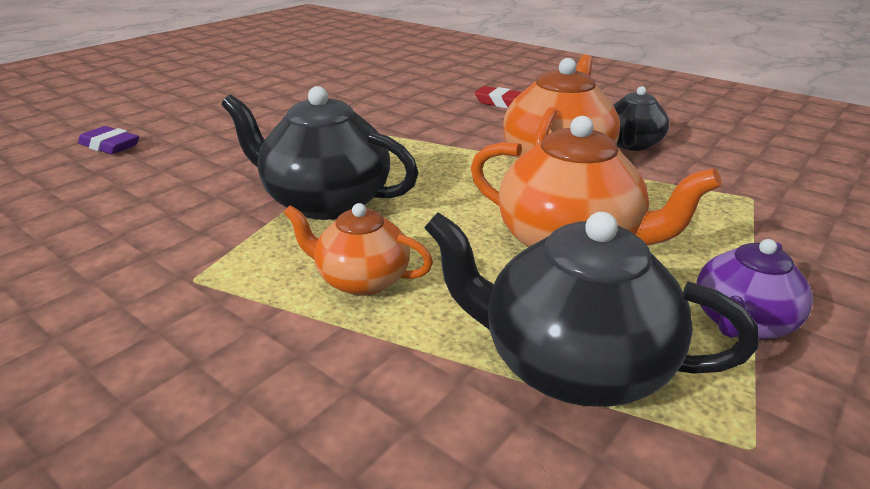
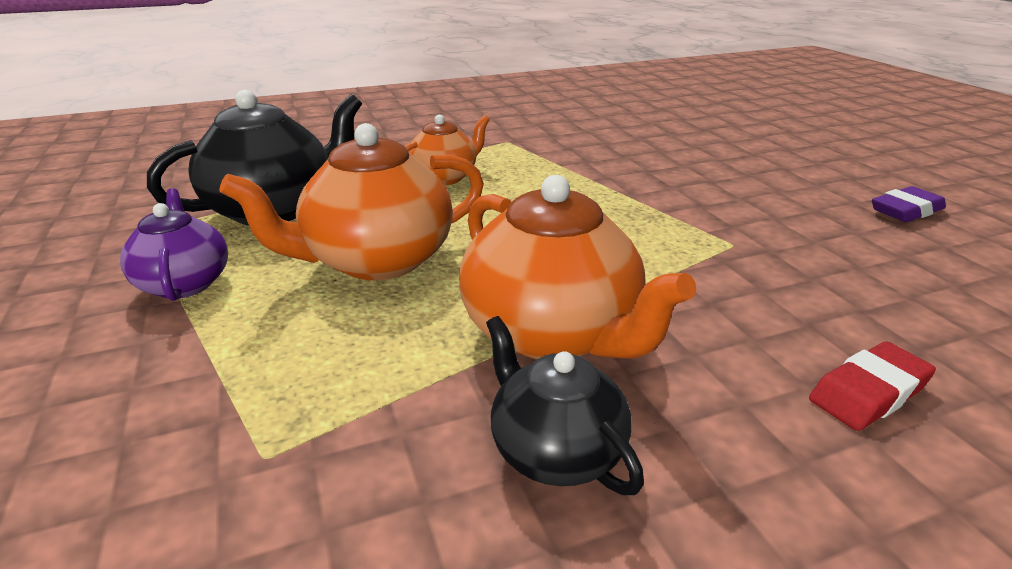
camera: 120 degrees right, 0 degrees up
purple eraser [78,126,139,154] -> purple eraser moved to [872,186,946,222]
black teapot [222,86,419,220] -> none

